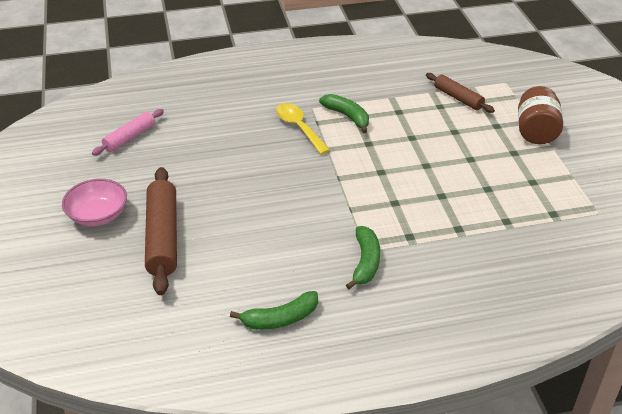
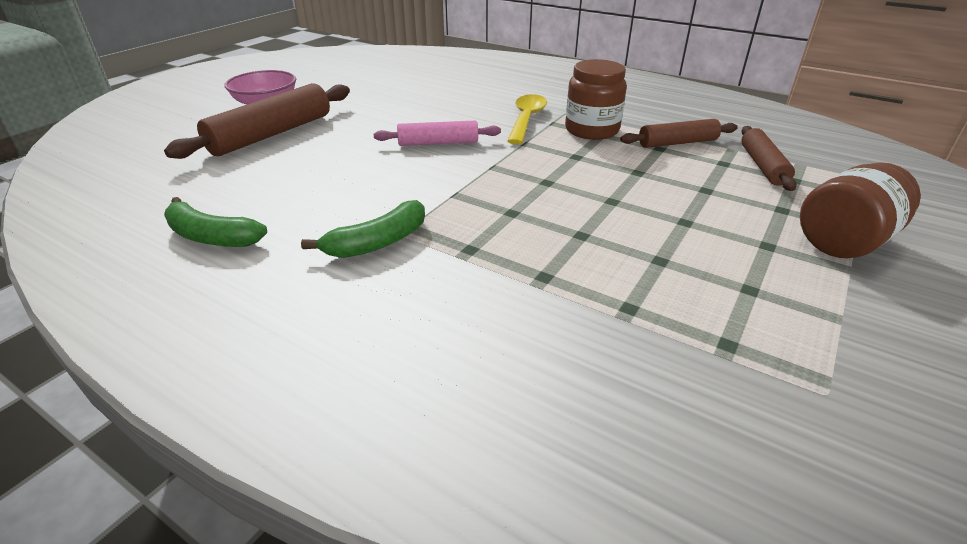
camera: 45 degrees right, 5 degrees down
pink rolling pin [92,109,164,156] -> pink rolling pin moved to [374,121,501,146]
green banana [319,94,369,133] -> brown jar [565,59,627,140]
none -> brown rolling pin [620,119,738,148]

